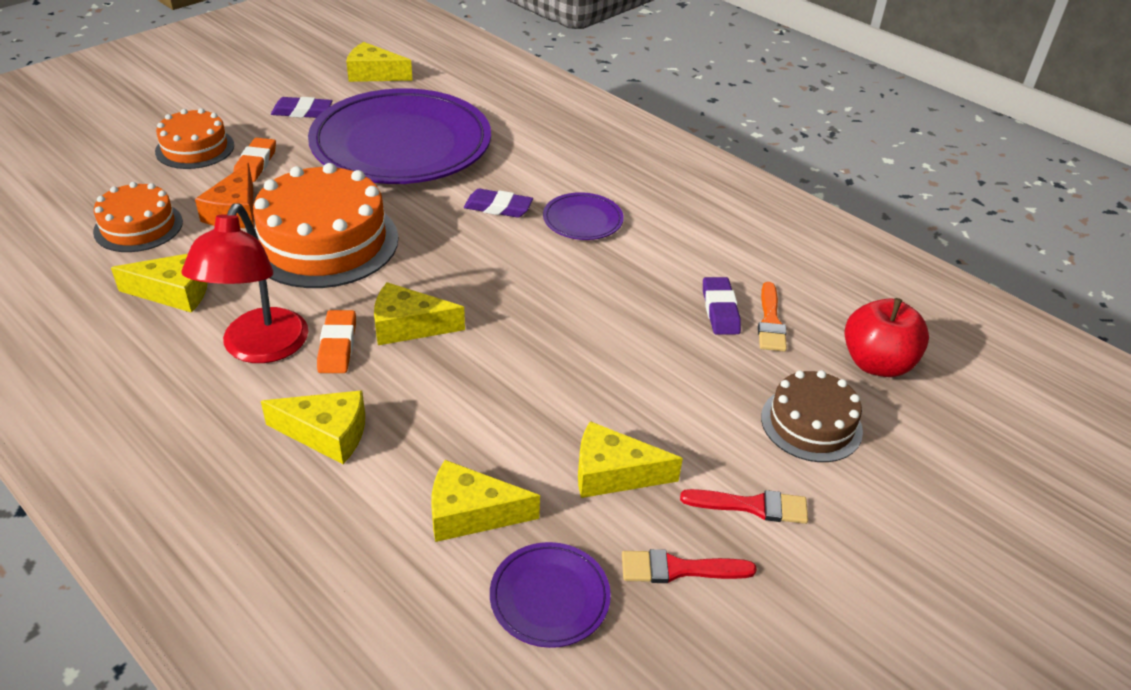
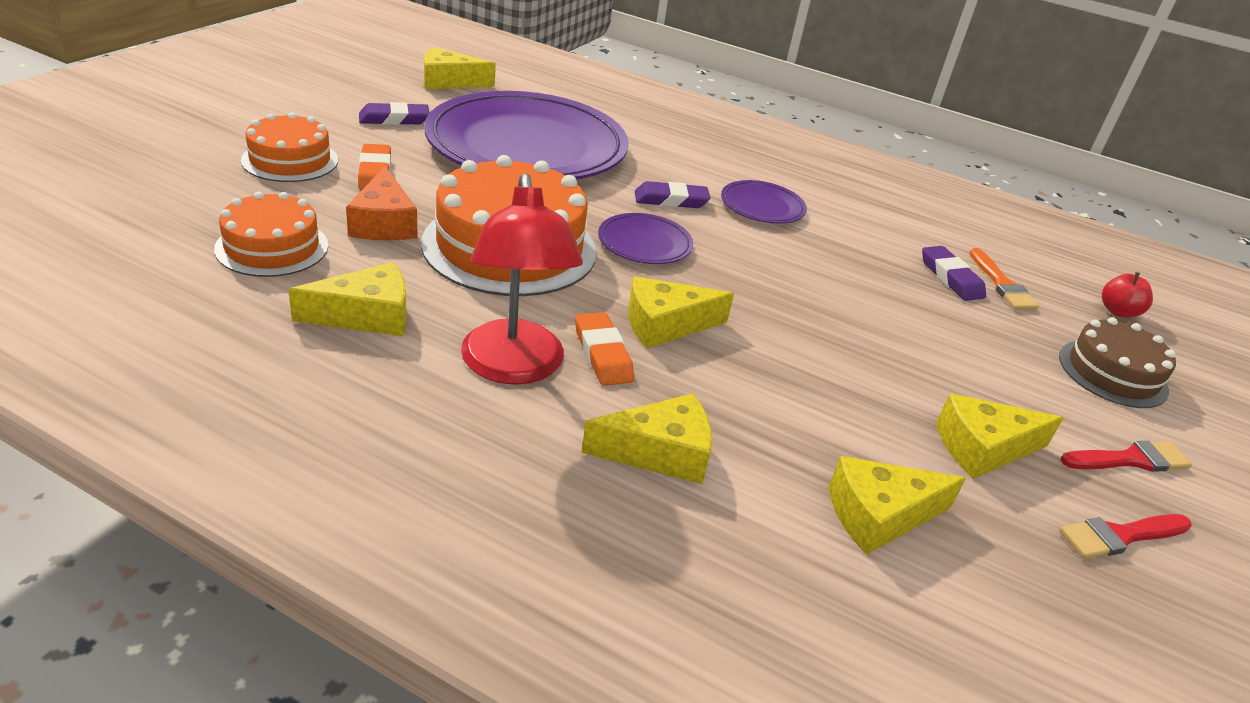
camera: 20 degrees left, 5 degrees down
purple plate [490,542,611,648] -> purple plate moved to [598,213,693,264]
red apple [845,298,929,377] -> red apple [1102,272,1153,318], size x0.57

